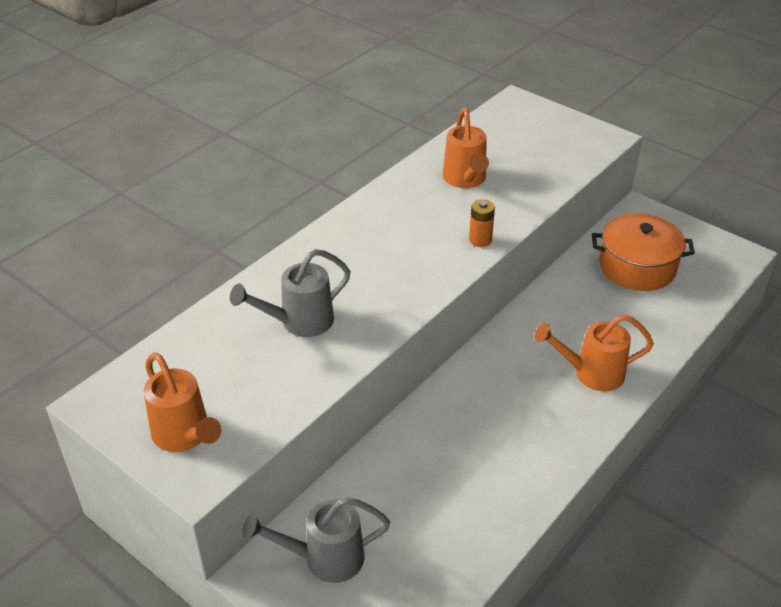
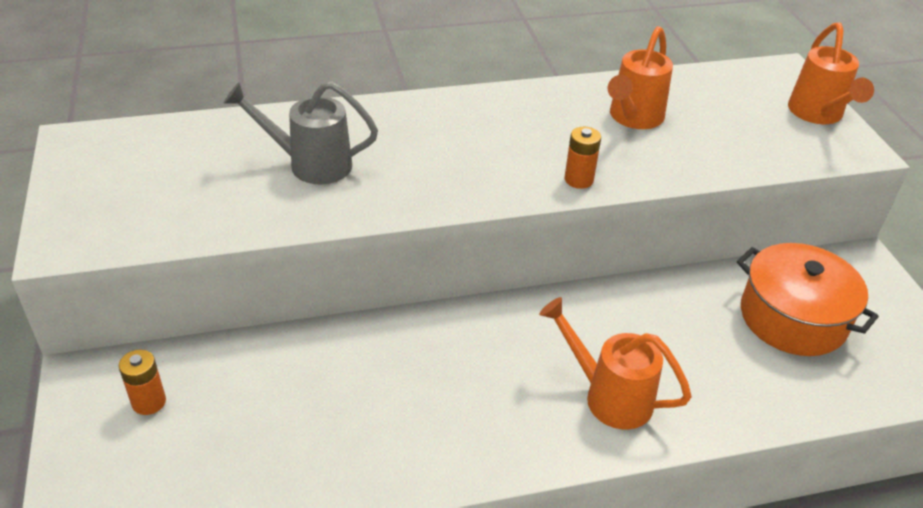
camera: 35 degrees right, 0 degrees up
orange watering can [144,352,221,452] -> orange watering can moved to [788,22,874,124]
grey watering can [242,497,390,583] -> orange battery [119,350,166,415]

